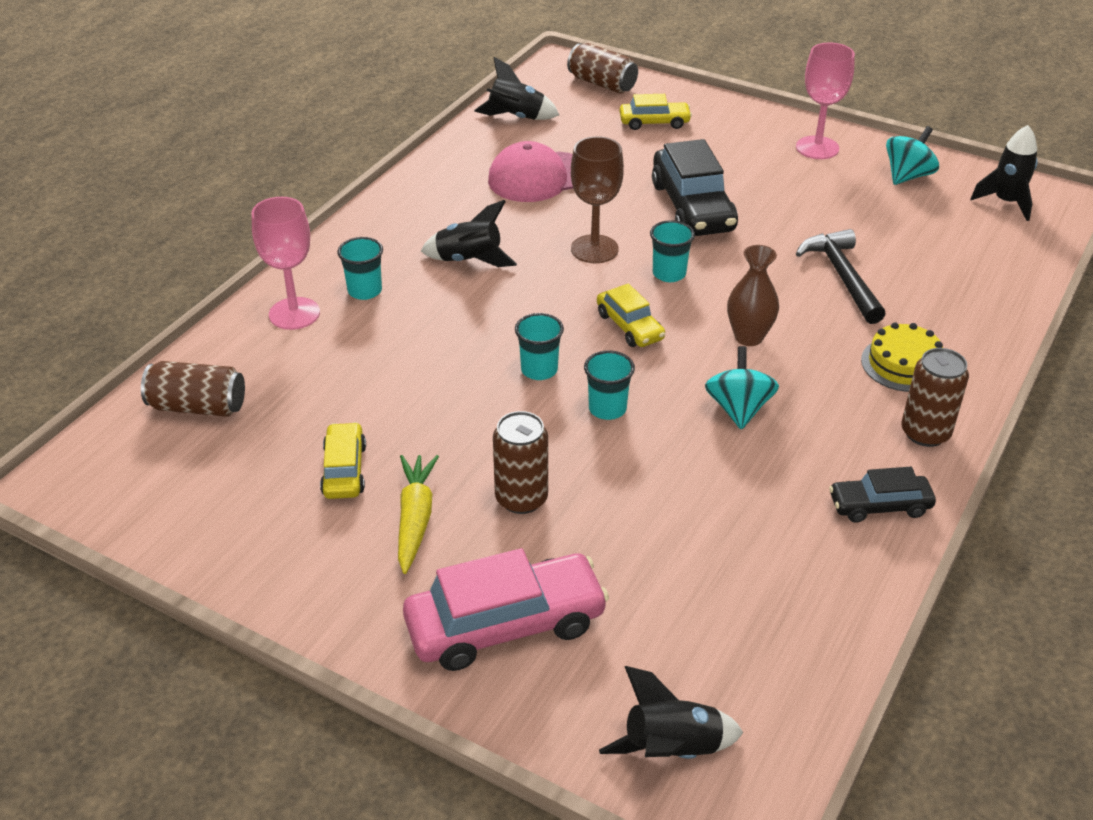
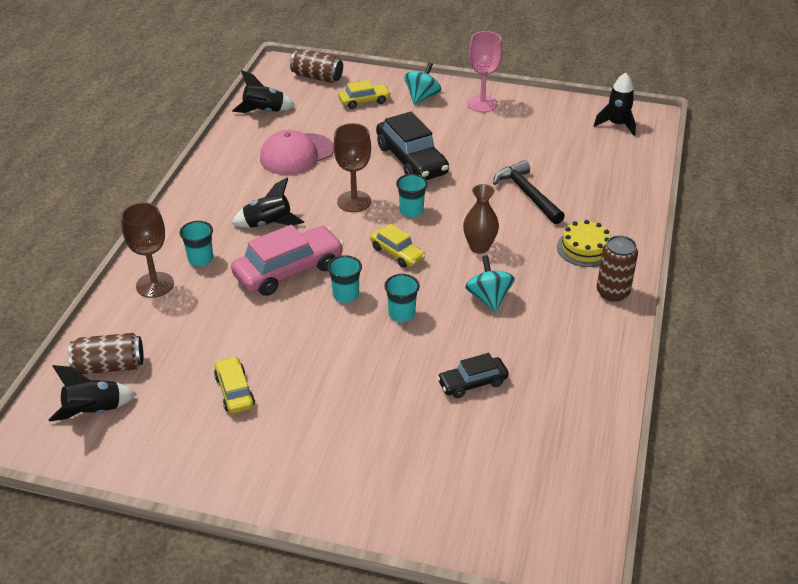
camera: 15 degrees left, 0 degrees up
pink goblet [251,197,320,330] -> brown goblet [121,202,174,298]
yellow carrot [398,455,439,574] -> none
pink car [403,548,609,671] -> pink car moved to [231,225,344,296]
brown can [493,411,548,514] -> none
black rocket [599,666,744,759] -> black rocket moved to [48,365,136,422]
black car [829,467,936,523] -> black car moved to [437,353,509,398]
turquoise spinning top [886,126,939,185] -> turquoise spinning top moved to [404,62,441,104]

